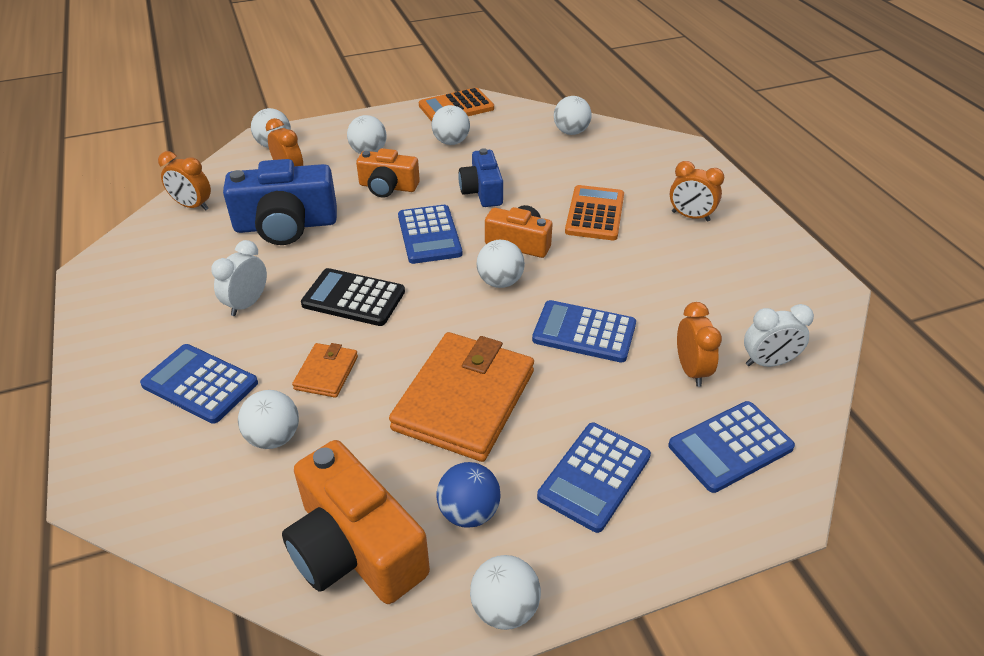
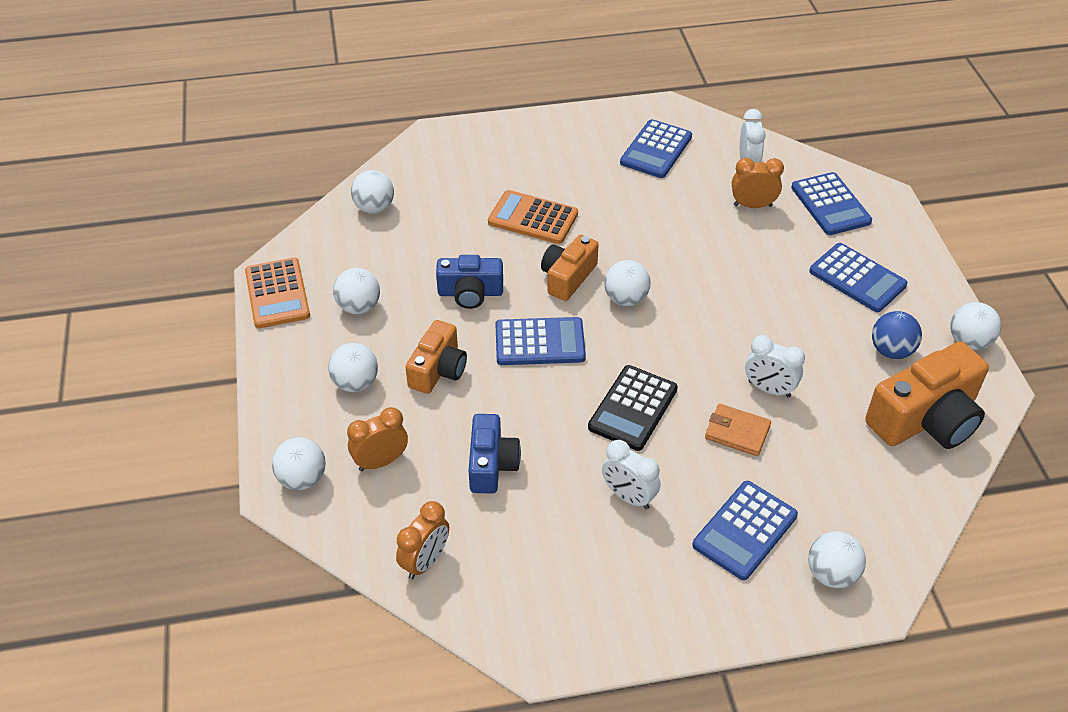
camera: 80 degrees left, 5 degrees up
blue camera [223,159,337,245] -> blue camera [468,414,521,494], size x0.61
white ball [238,390,299,449] -> white ball moved to [808,531,866,588]
orange wallet [389,332,534,462] -> none
blue calculator [532,300,636,363] -> blue calculator moved to [620,119,692,178]
orange clock [670,161,724,222] -> none
none -> white clock [745,335,805,397]

